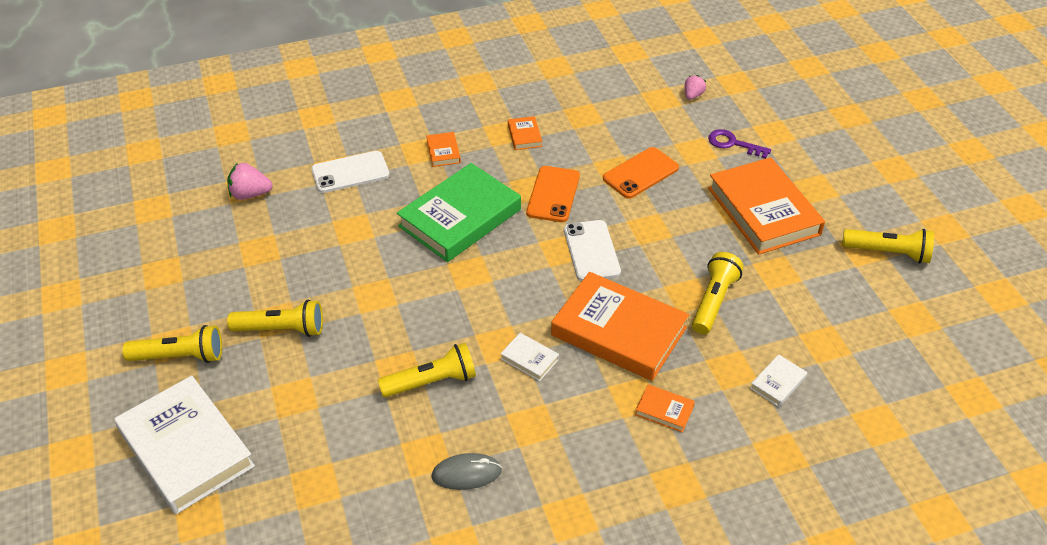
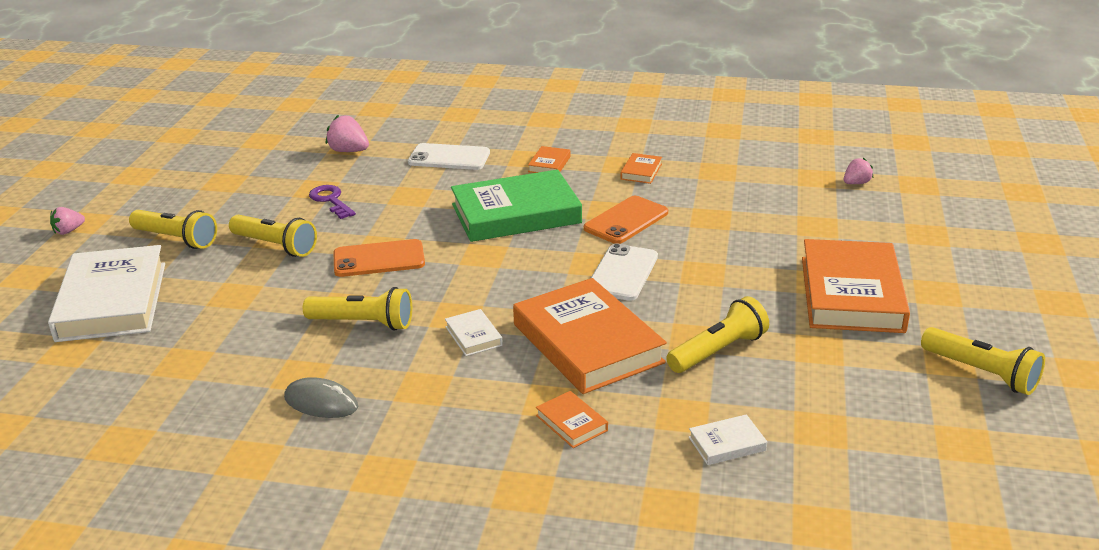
camera: 30 degrees right, 15 degrees down
orange phone [603,147,679,199] -> orange phone moved to [333,239,425,277]
purple key [708,129,771,159] -> purple key moved to [309,185,356,219]
none -> pink strawberry [50,207,85,235]

